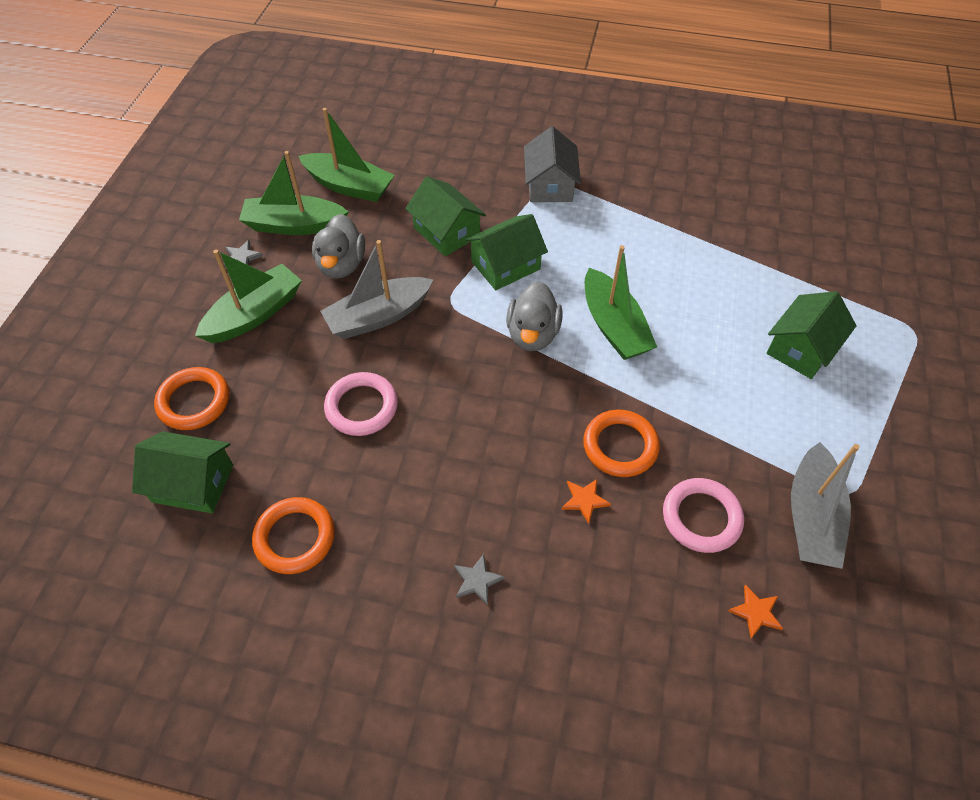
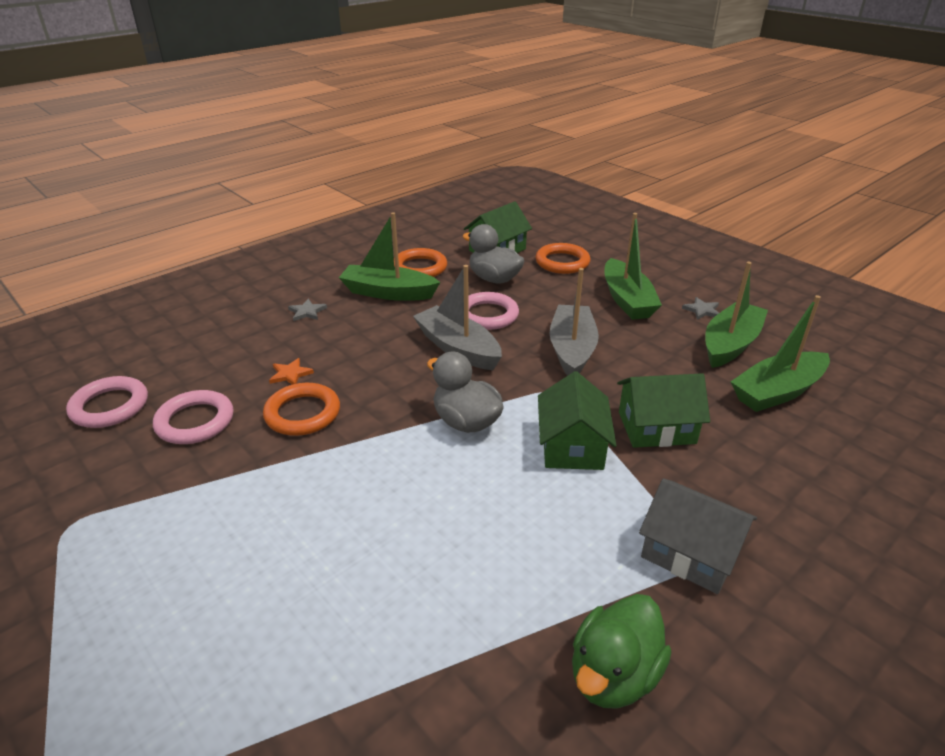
camera: 125 degrees right, 20 degrees down
grey duck [312,214,365,279] -> grey duck moved to [463,224,524,283]
green boat [585,245,657,360] -> green boat moved to [339,212,440,301]
orange star [728,584,783,638] -> pink ring [66,376,148,428]
green house [767,291,857,379] -> none
grey boat [791,442,860,569] -> grey boat moved to [413,265,502,370]
none -> green duck [572,594,671,709]

